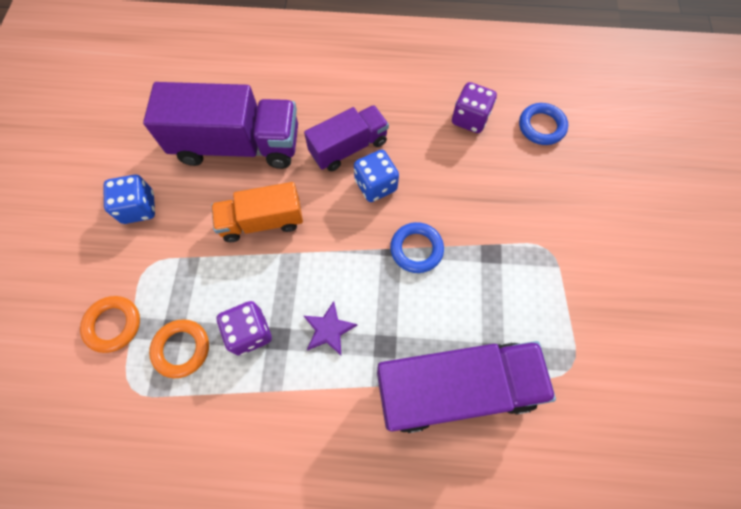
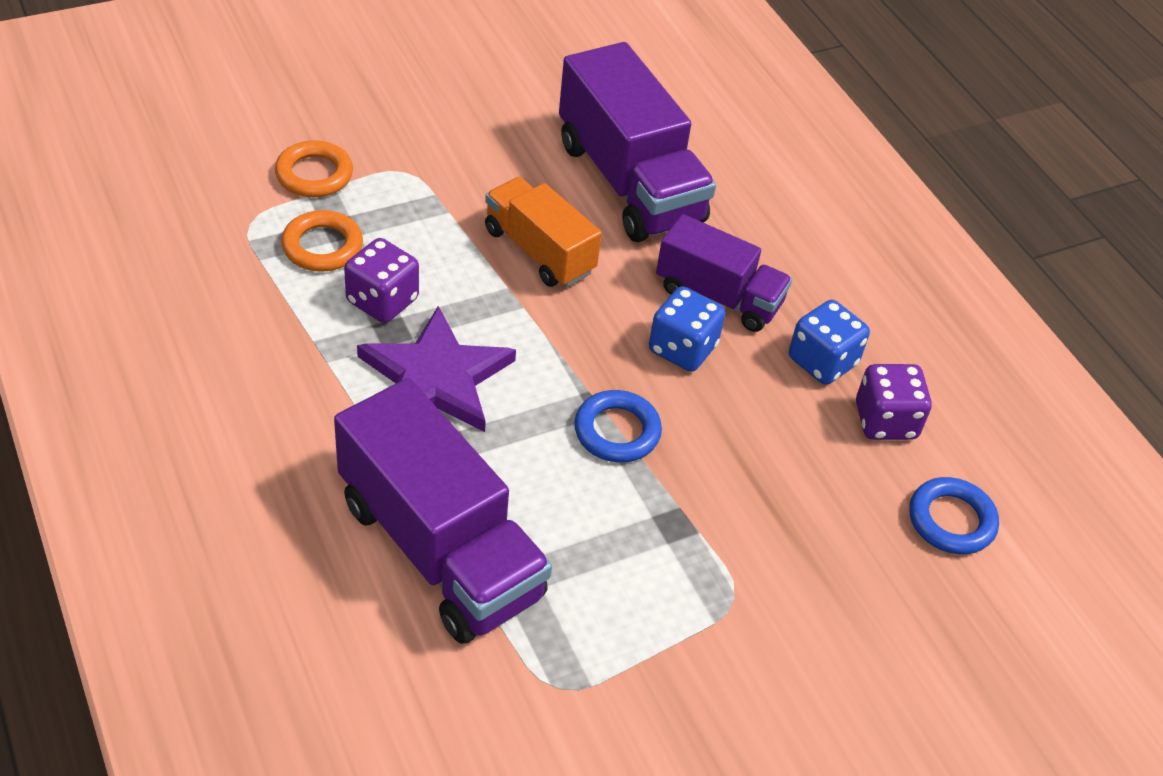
camera: 55 degrees right, 20 degrees down
blue dice [104,175,155,224] -> blue dice moved to [789,300,870,385]
purple star [304,301,357,355] -> purple star [357,306,516,432], size x1.91

